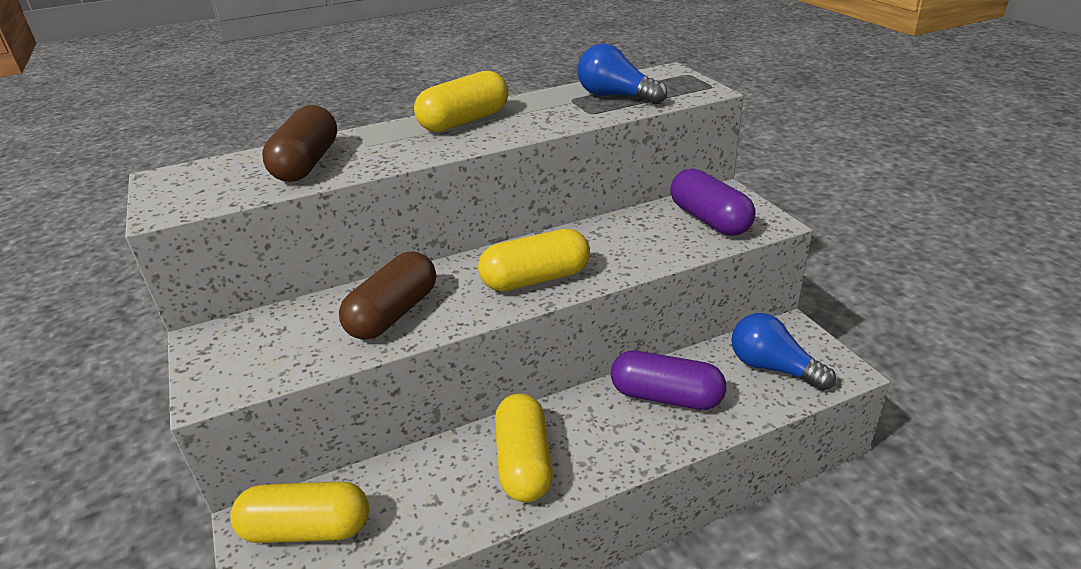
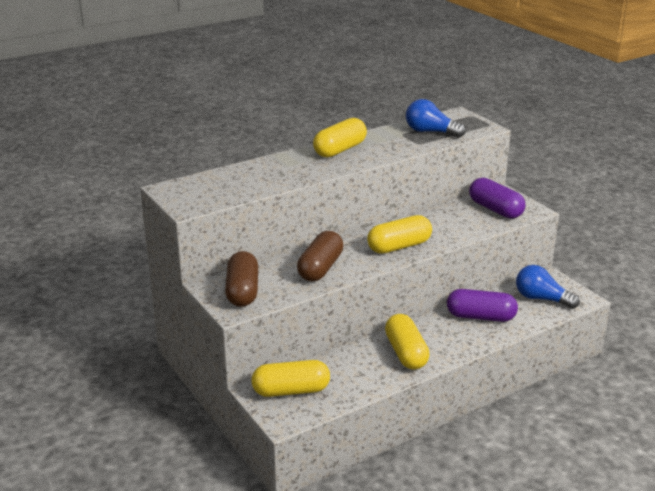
camera: 10 degrees left, 5 degrees down
brown capsule [262,105,337,182] -> brown capsule moved to [225,251,258,307]

